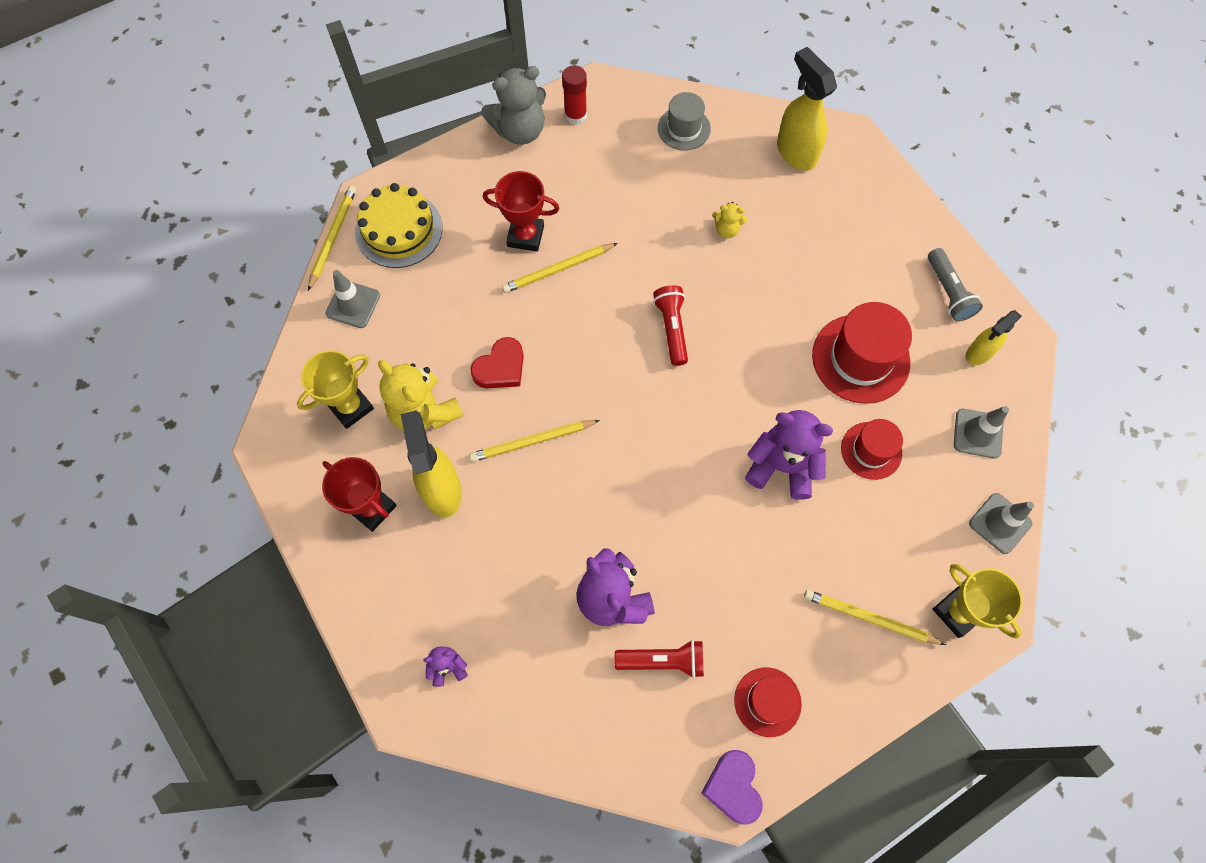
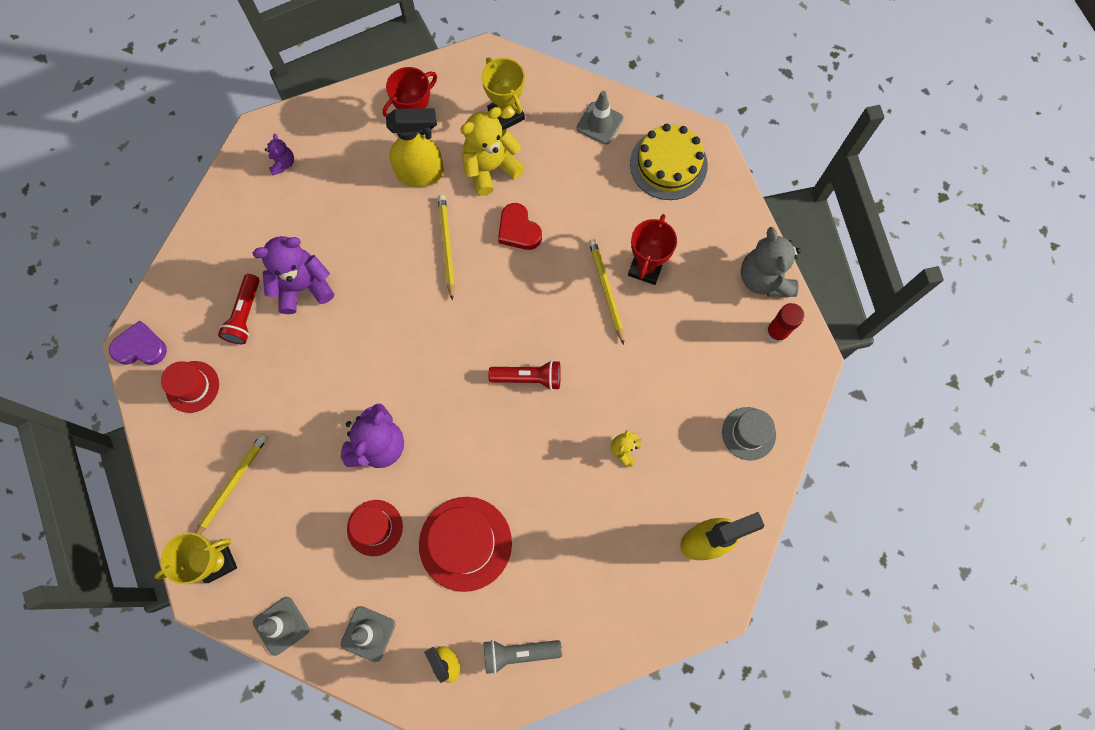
camera: 100 degrees right, 5 degrees up
yellow pencil [308,185,356,291] -> none

